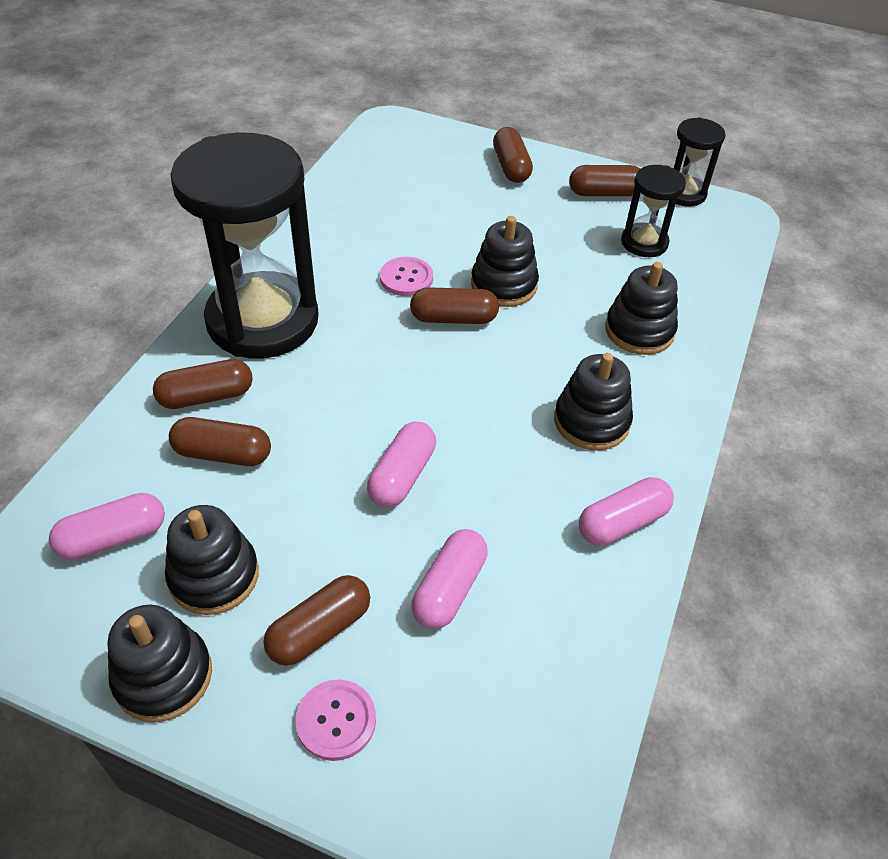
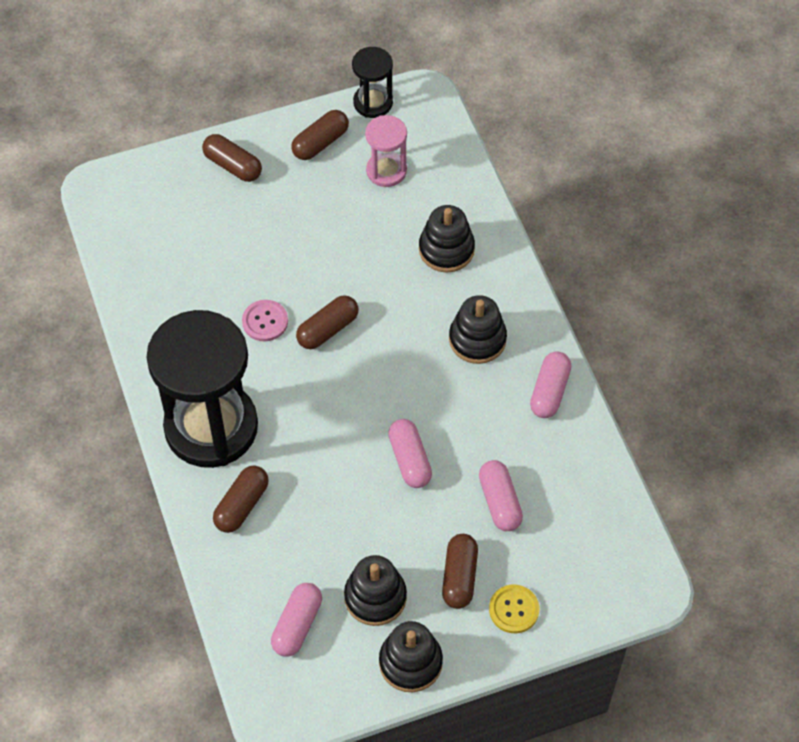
camera: 40 degrees left, 10 degrees up
brown capsule [169,417,271,466] -> none
pink button [296,680,376,761] -> yellow button [489,584,539,633]
black stacking toy [471,216,539,307] -> none
black hourglass [621,165,686,257] -> pink hourglass [365,115,407,187]

